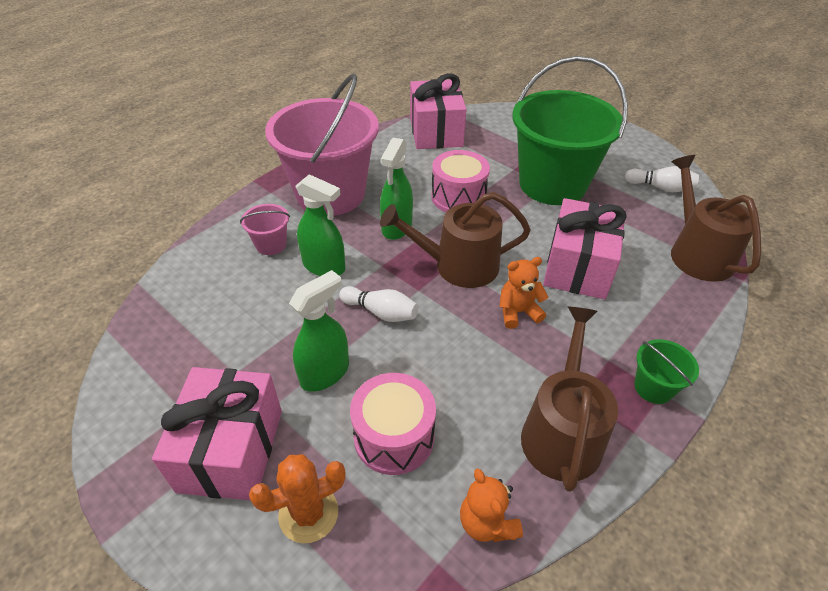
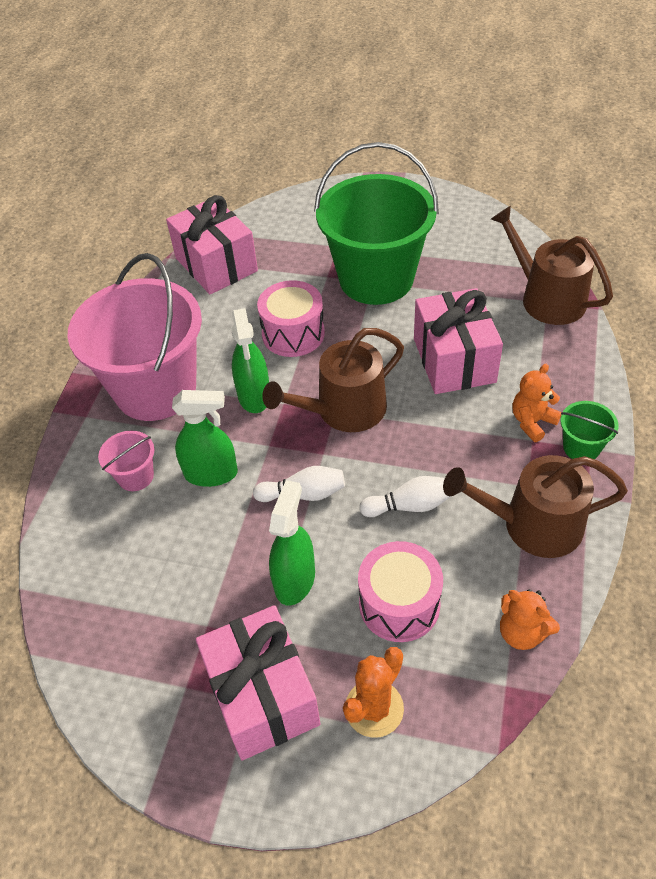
camera: 25 degrees left, 5 degrees up
orange teddy bear [500,257,548,329] -> orange teddy bear moved to [512,364,561,442]
brown watering can [521,307,618,492] -> brown watering can turned 75 degrees counterclockwise [443,455,628,558]
white bowling pin [625,166,699,192] -> white bowling pin moved to [359,476,451,517]

